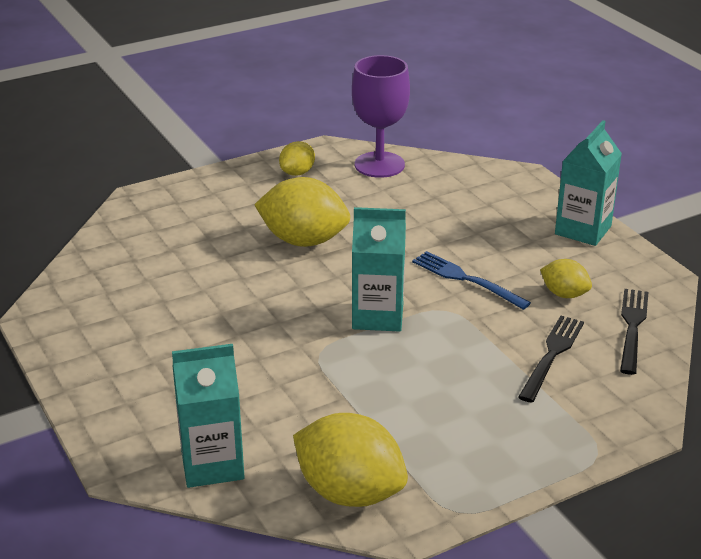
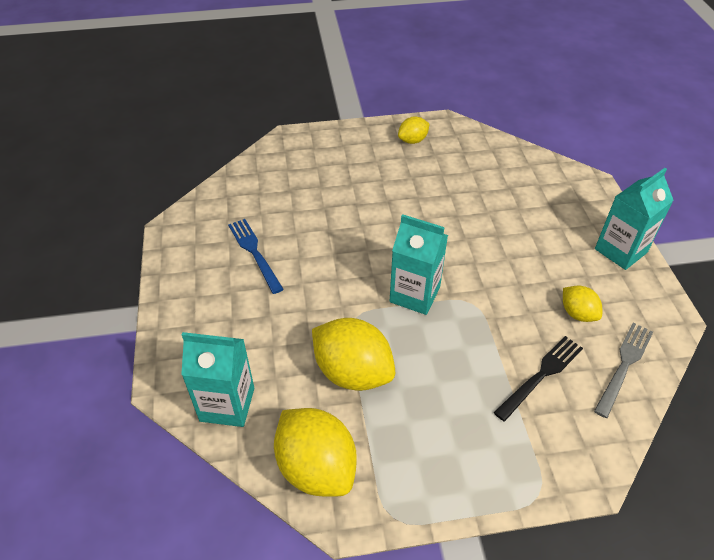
camera: 20 degrees right, 15 degrees up
yellow lemon [254,177,350,247] -> yellow lemon moved to [312,318,395,391]
purple goblet [352,55,410,178] -> none
blue fork [412,251,531,310] -> blue fork moved to [228,219,284,294]
black fork [620,289,648,375] -> grey fork [594,323,653,418]

